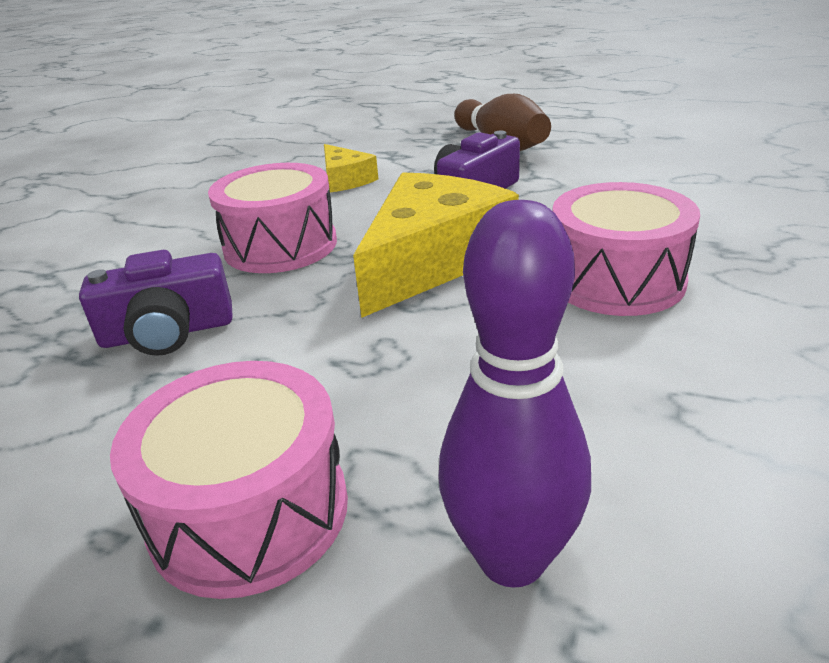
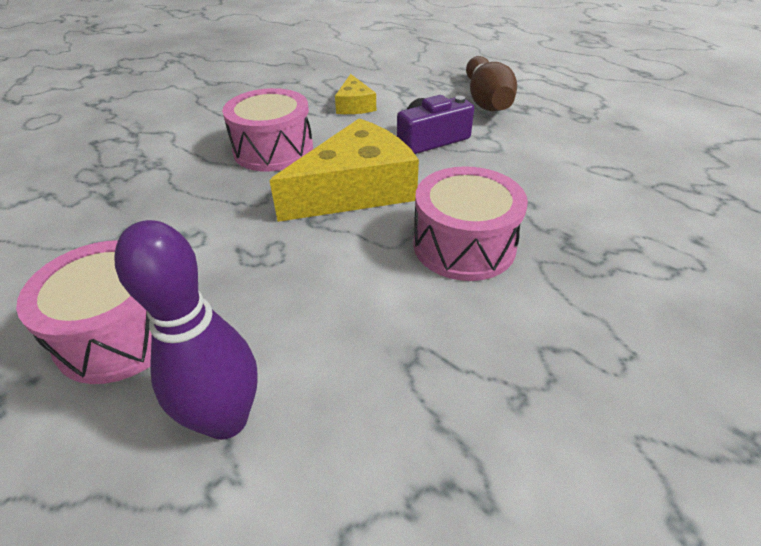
camera: 20 degrees right, 10 degrees up
purple camera [79,250,233,356] -> none

